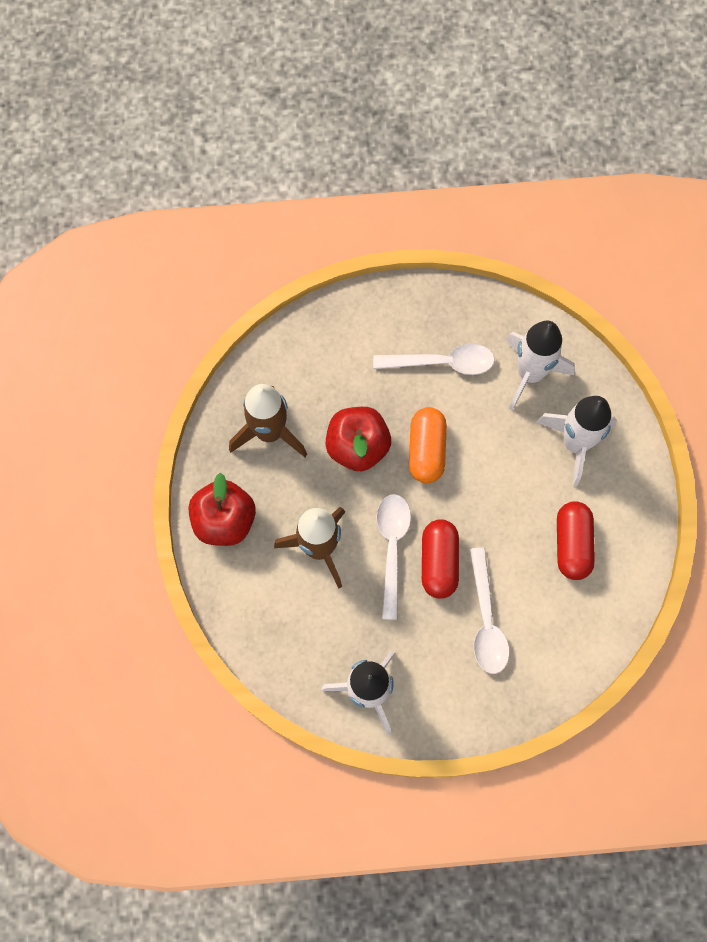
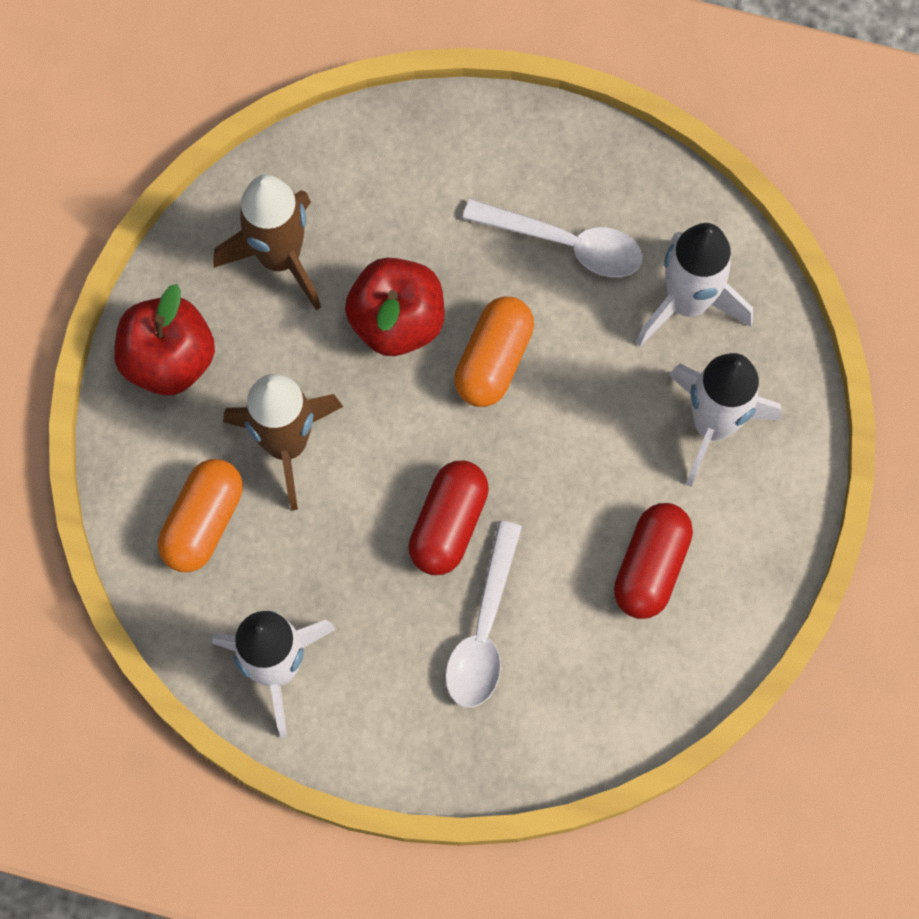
camera: 20 degrees right, 0 degrees up
white spoon [376,494,411,620] -> none
none -> orange capsule [158,459,243,572]

